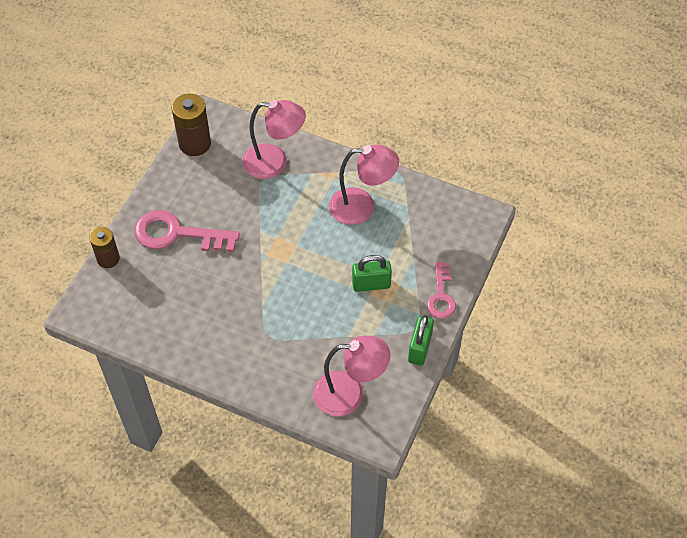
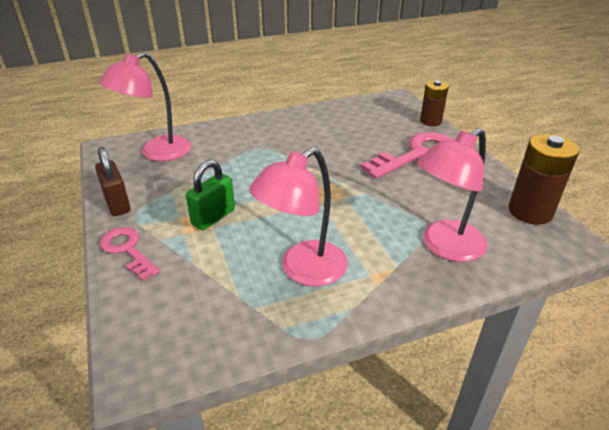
camera: 135 degrees right, 20 degrees down
green padlock [408,315,434,366] -> brown padlock [95,147,131,216]

